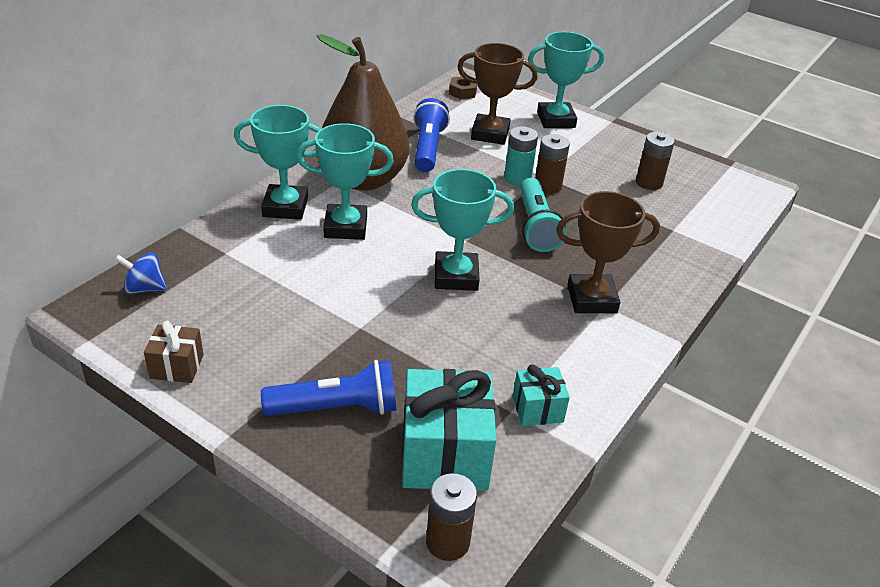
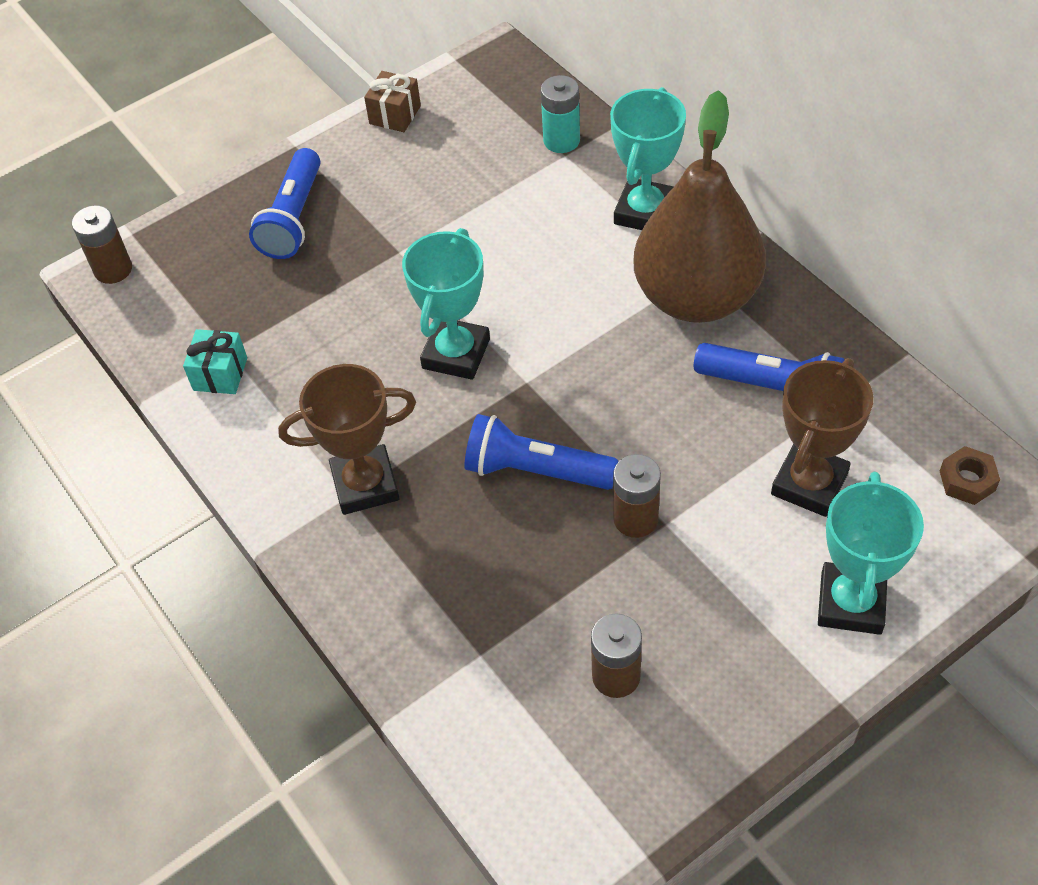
camera: 115 degrees right, 15 degrees up
blue spinning top [115,252,167,294] -> none
turquoise trophy [296,123,394,240] -> none
turquoise gift [402,369,496,491] -> none
turquoise battery [504,126,538,186] -> turquoise battery moved to [541,75,580,153]
turquoise flashlight [520,178,566,252] -> blue flashlight [464,414,619,490]
brown trophy [556,191,660,313] -> brown trophy turned 60 degrees clockwise [278,364,416,515]

